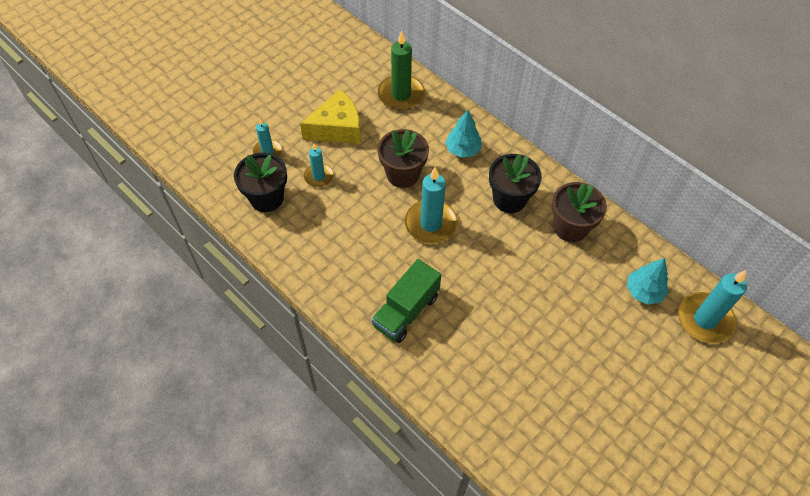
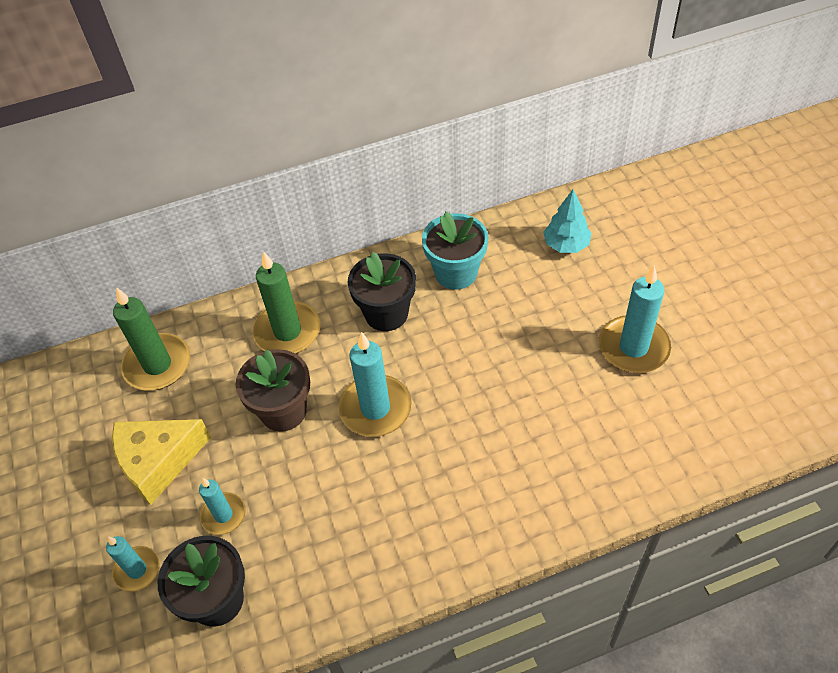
camera: 60 degrees left, 5 degrees down
yellow cheese [300,89,361,144] -> yellow cheese turned 120 degrees counterclockwise [112,419,211,505]
green truck [372,259,441,343] -> none
turquoise tree [445,110,482,158] -> green candle [253,251,321,354]
brown flower pot [552,182,607,242] -> turquoise flower pot [422,211,489,290]
turquoise candle [678,270,747,344] -> turquoise candle moved to [599,265,671,373]

